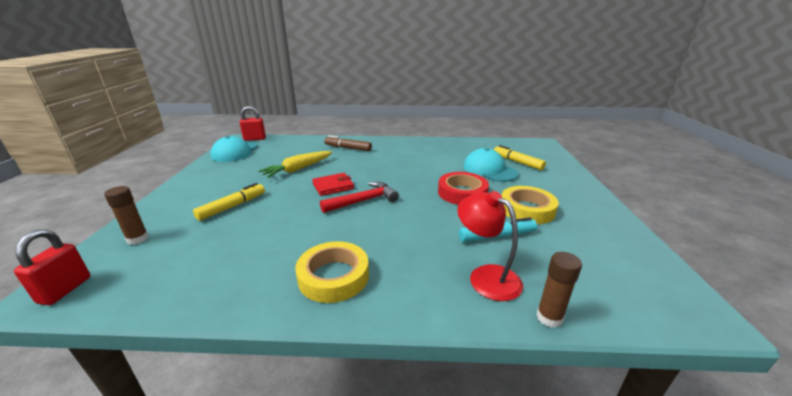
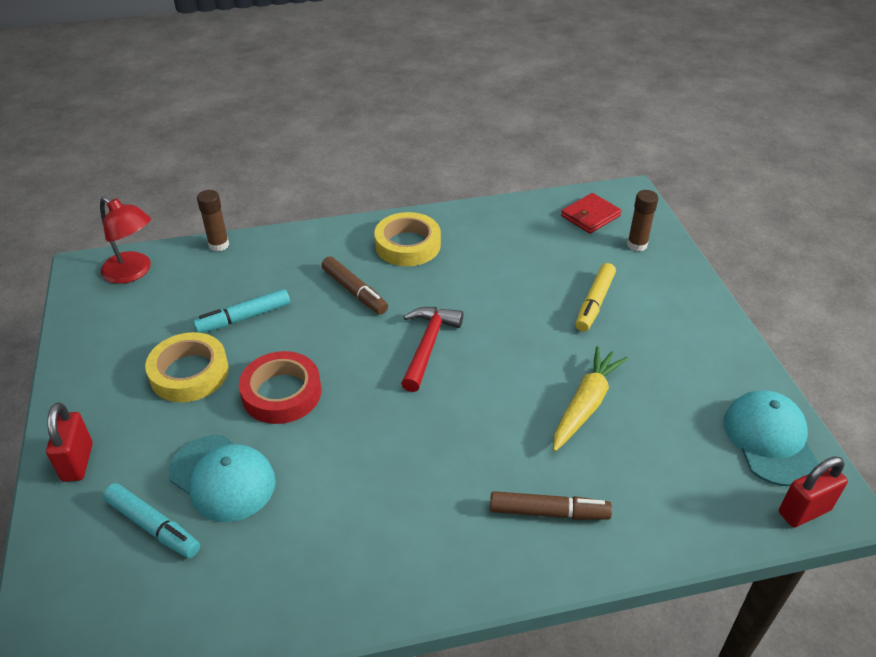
camera: 165 degrees right, 15 degrees up
red padlock [14,230,91,305] -> red padlock moved to [46,403,93,482]
red wallet [312,173,354,196] -> red wallet moved to [561,193,622,234]
red hammer [320,182,399,213] -> red hammer turned 150 degrees clockwise [401,307,463,392]
red lamp [457,191,523,301] -> red lamp moved to [100,197,151,284]
yellow marker [494,145,546,170] -> turquoise marker [103,483,200,558]
none -> brown marker [321,256,388,314]

